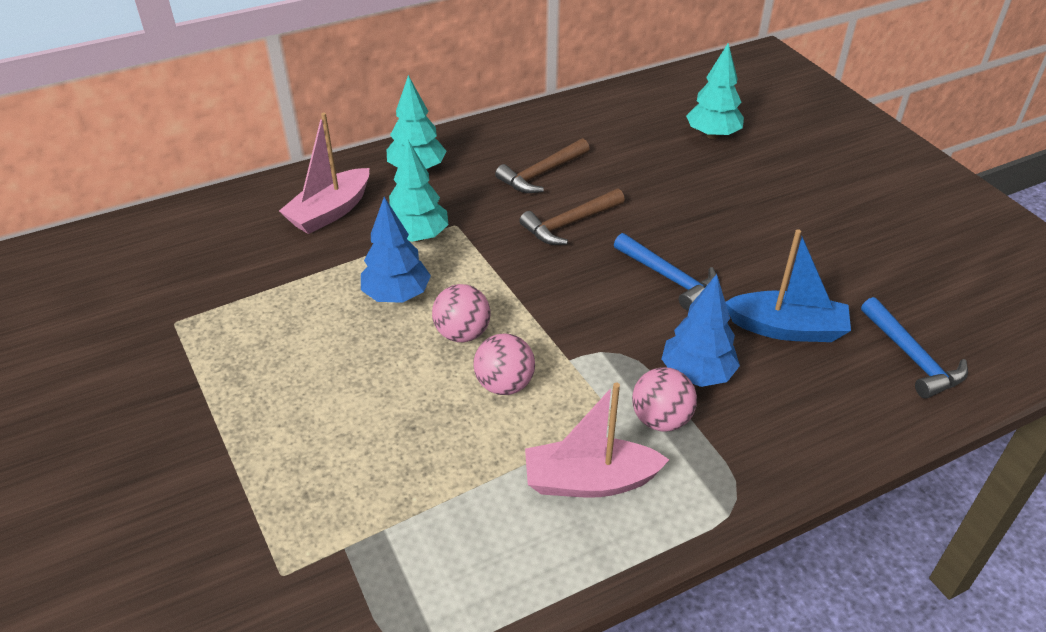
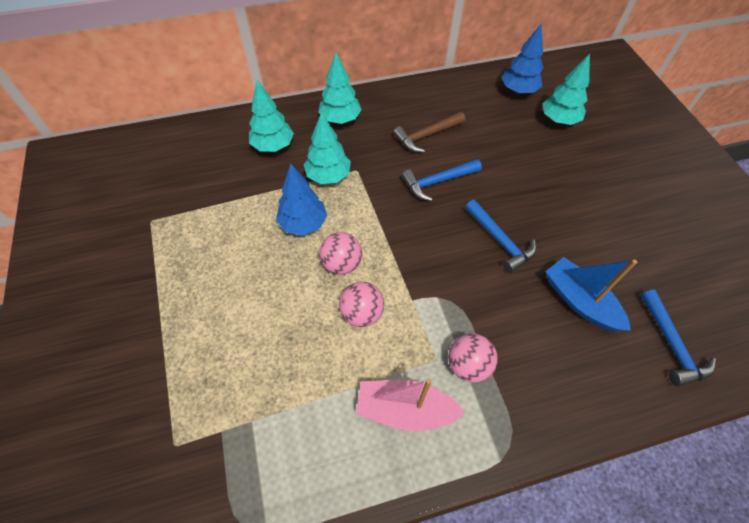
camera: 10 degrees right, 15 degrees up
pink boat [279,113,369,234] -> turquoise tree [249,80,294,152]
brown hammer [519,188,625,245] -> blue hammer [402,159,482,201]
blue tree [662,274,740,387] -> blue tree moved to [501,23,543,94]
blue boat [725,229,851,342] -> blue boat turned 150 degrees counterclockwise [546,257,637,331]

